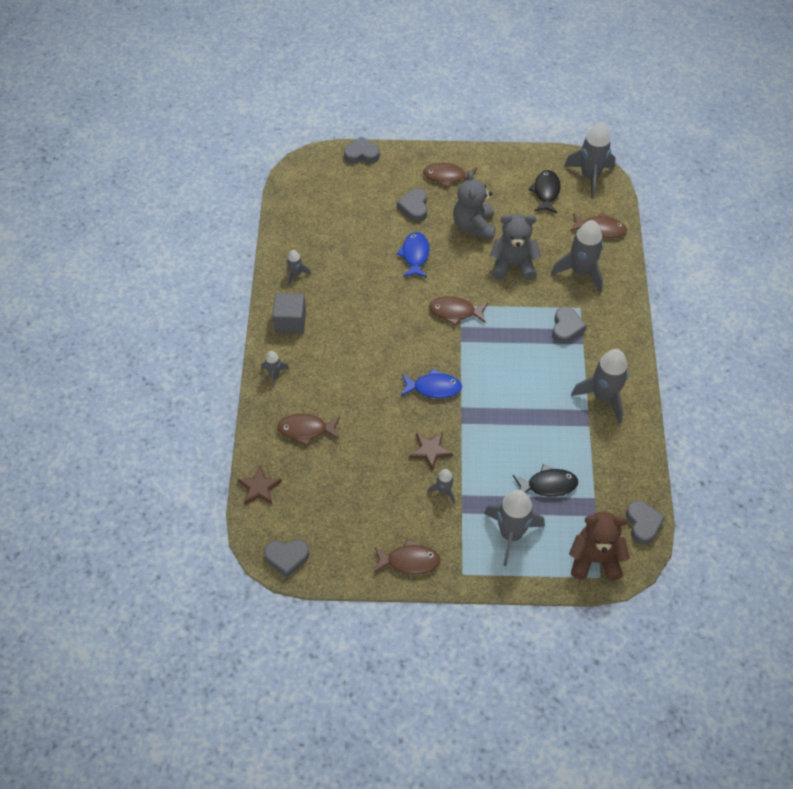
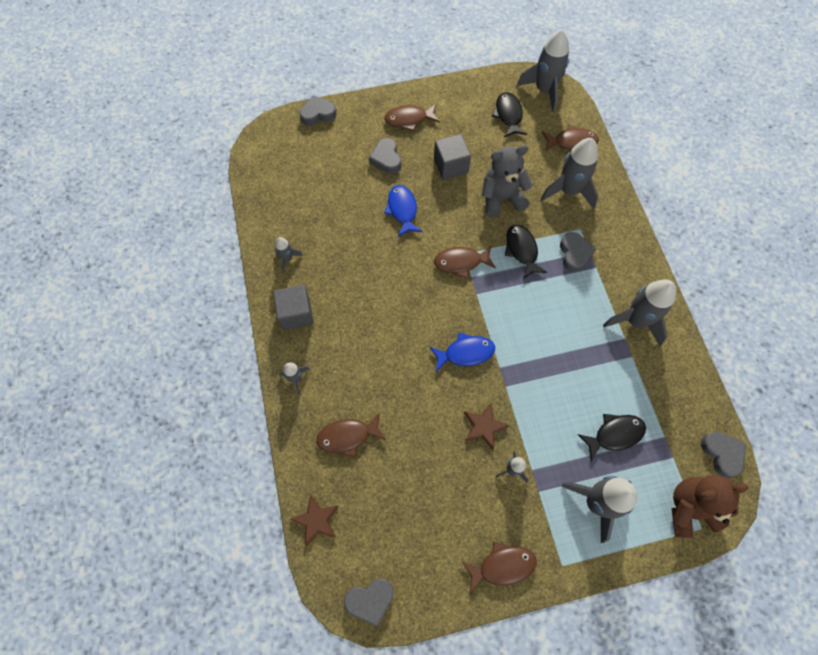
camera: 15 degrees left, 10 degrees up
grey teddy bear [453,170,496,240] -> grey cube [434,134,471,180]
none -> black fish [505,225,547,279]

